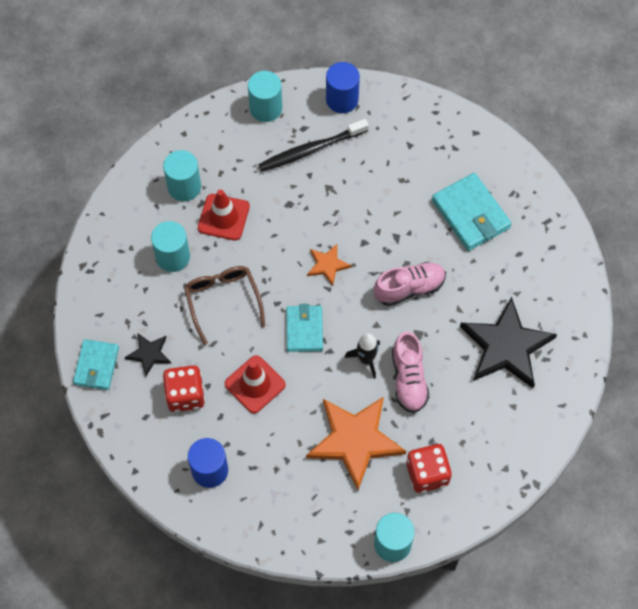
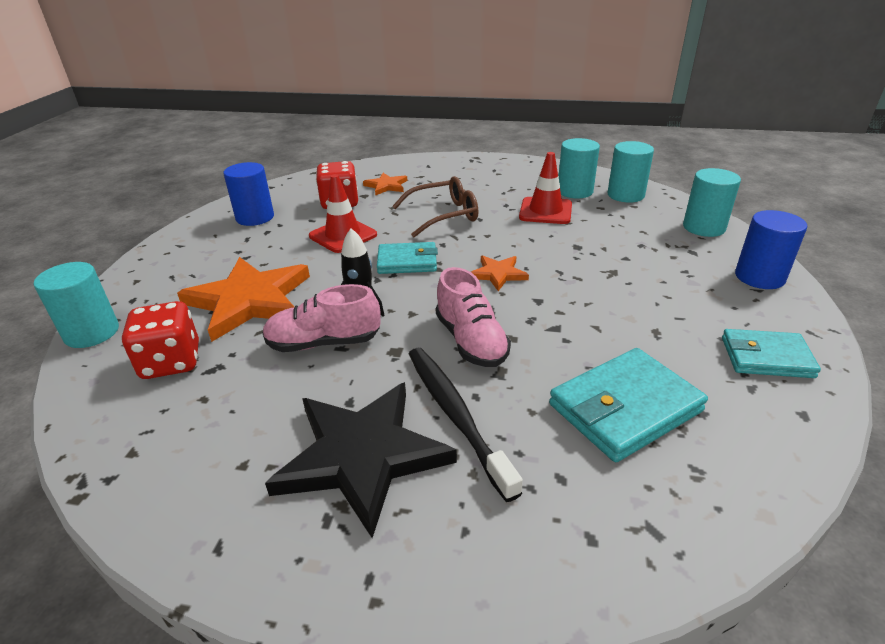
camera: 90 degrees right, 30 degrees down
turquoise wallet [73,339,119,390] -> turquoise wallet moved to [722,329,821,378]
black star [125,333,171,377] -> orange star [363,173,407,196]
turquoise cylinder [151,221,190,272] -> turquoise cylinder moved to [608,141,654,203]
black toothbrush [258,119,369,172] -> black toothbrush moved to [409,348,523,502]

